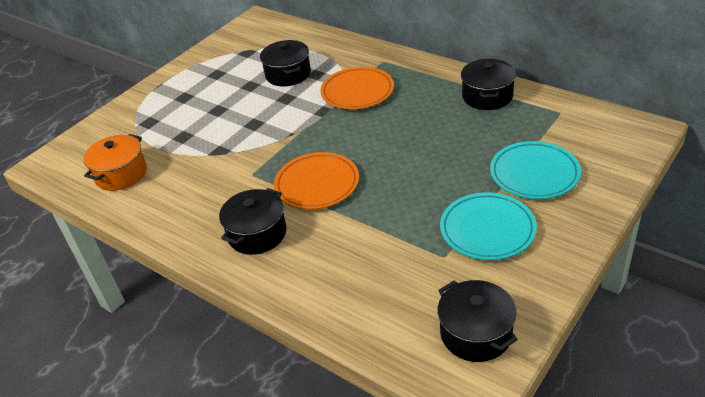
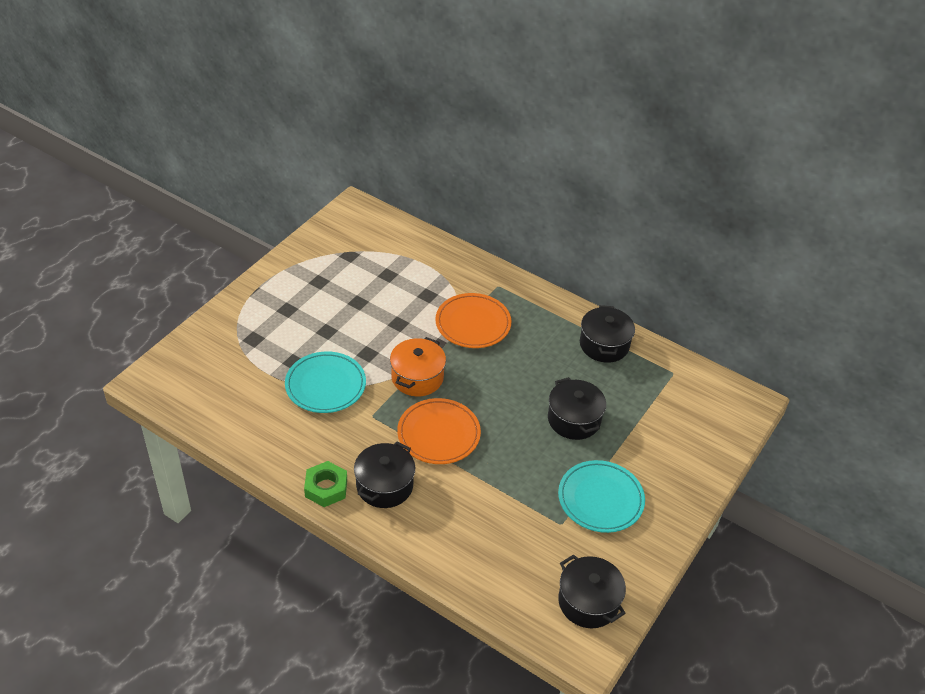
camera: 10 degrees left, 5 degrees up
orange pot [84,134,147,191] -> orange pot moved to [390,337,446,396]
black pot [260,40,311,86] -> black pot moved to [548,377,606,440]
turquoise plate [490,141,581,199] -> turquoise plate moved to [285,351,366,413]
none -> green nut [304,461,347,507]

